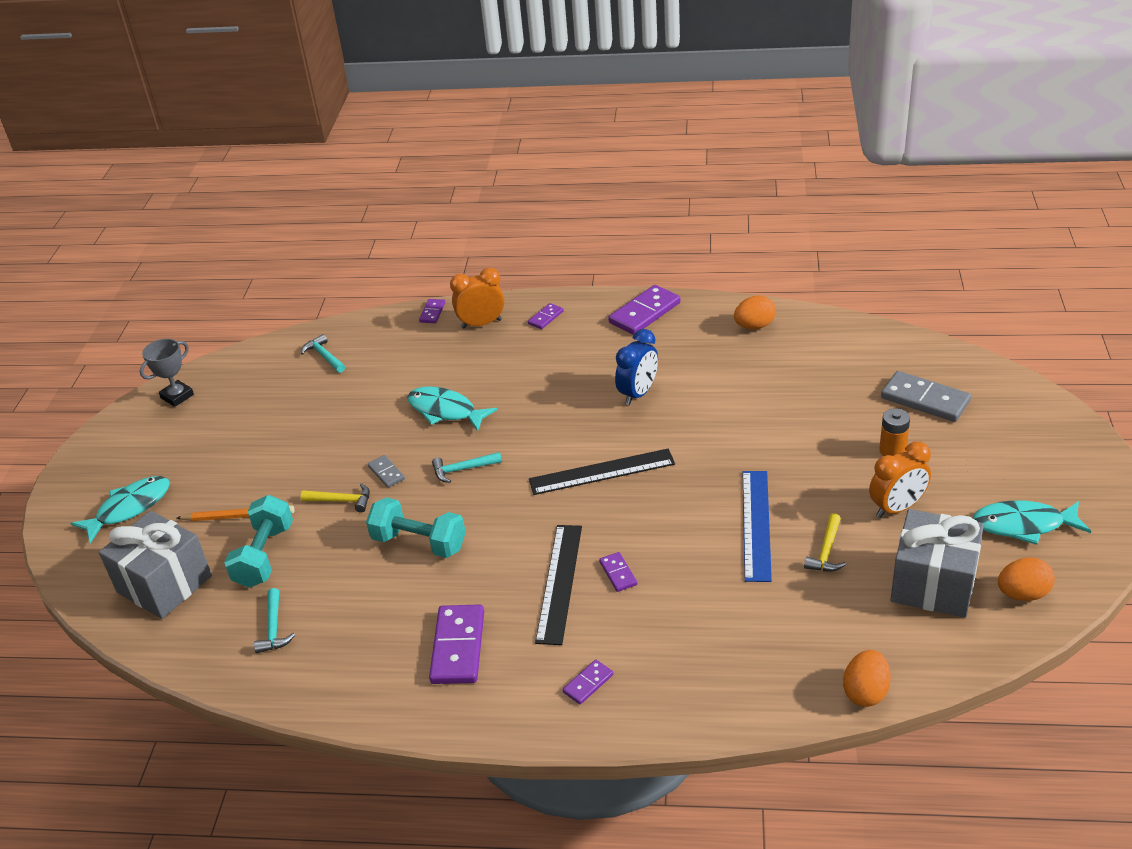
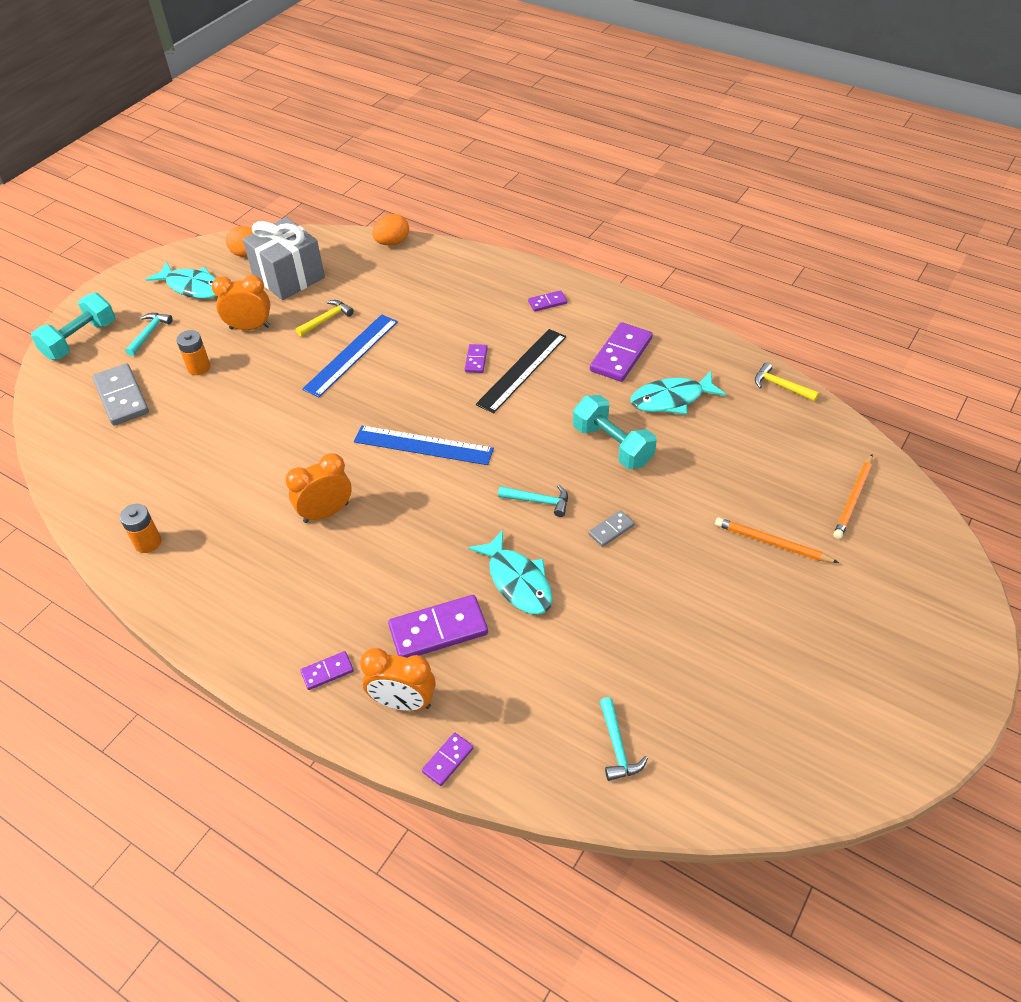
camera: 155 degrees left, 10 degrees up
turquoise fish [70,476,170,543] -> turquoise fish moved to [630,371,726,414]
grey gift [99,511,212,619] -> orange pencil [833,455,873,539]
grey trophy [140,339,194,407] -> none
turquoise dumbbell [224,495,293,588] -> turquoise dumbbell moved to [31,293,115,360]
turquoise hammer [254,588,295,653] -> turquoise hammer moved to [125,313,173,356]
yellow hammer [301,483,370,512] -> yellow hammer moved to [755,362,819,401]
grey domino [368,455,405,488] -> grey domino turned 60 degrees clockwise [588,510,635,547]
black ruler [529,449,675,495] -> blue ruler [354,425,494,465]
purple domino [608,285,681,335] -> purple domino moved to [388,595,488,658]
blue clock [615,329,658,405] -> orange clock [285,453,352,523]
orange egg [734,296,776,329] -> orange battery [120,504,161,553]

